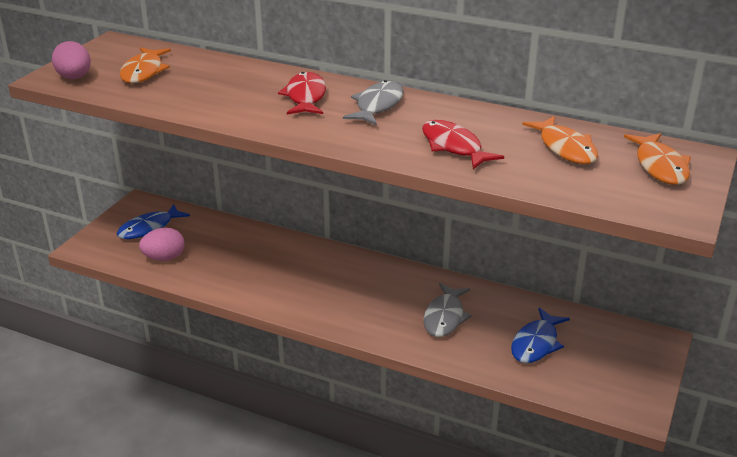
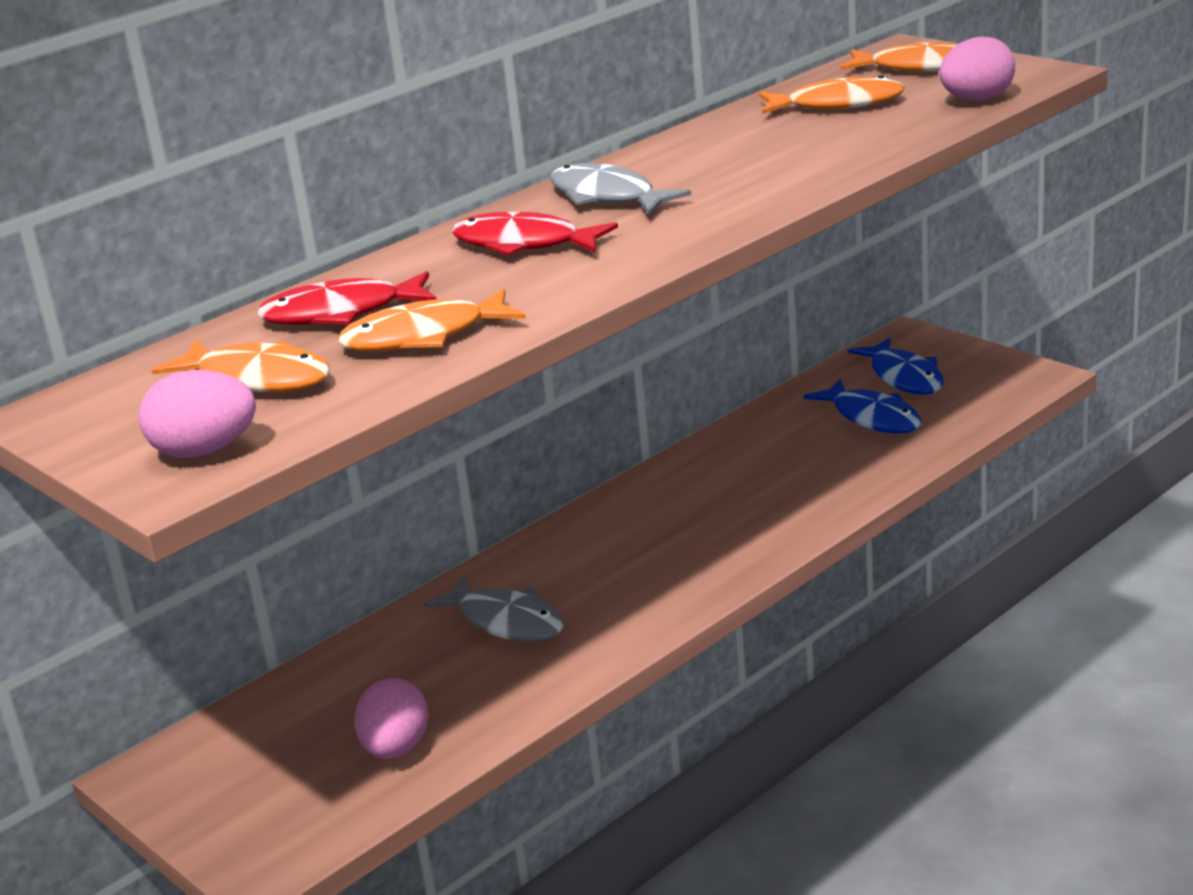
camera: 65 degrees left, 5 degrees down
blue fish [117,204,190,239] -> blue fish moved to [848,338,944,395]
red fish [422,120,504,169] -> red fish moved to [256,271,437,325]
grey fish [423,283,472,337] -> grey fish moved to [423,575,564,642]
none -> orange fish [338,289,526,351]
none -> pink egg [939,37,1015,101]

